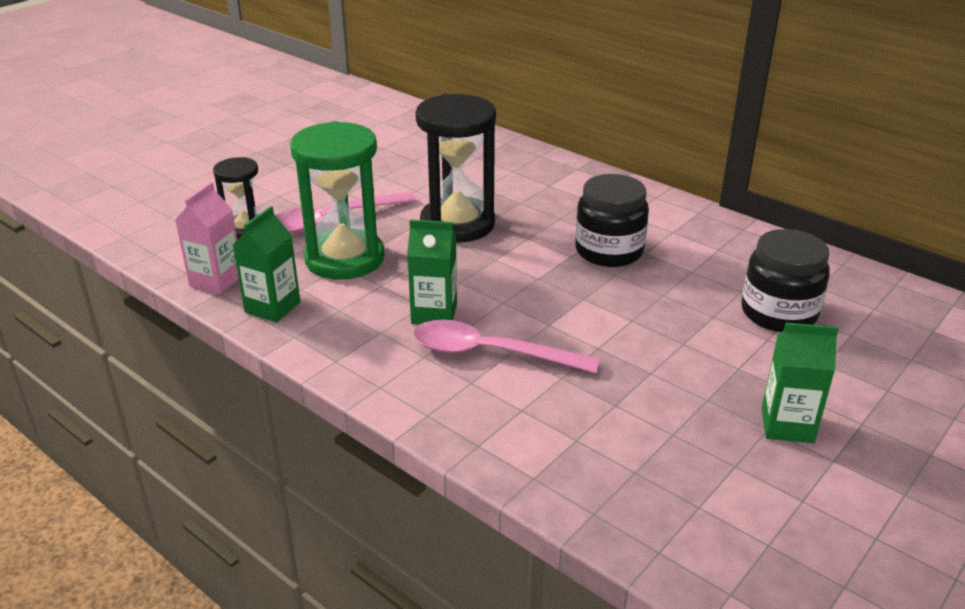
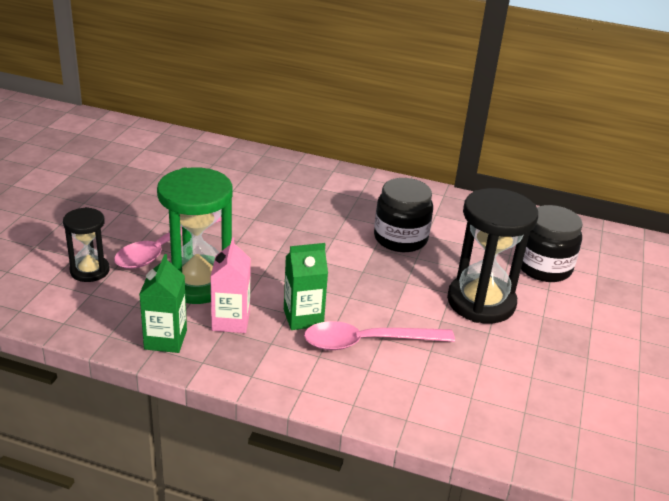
camera: 25 degrees left, 0 degrees up
pink carton [175,182,239,294] -> pink carton moved to [210,237,251,333]
black hourglass [415,94,496,243] -> black hourglass moved to [447,188,538,324]
green carton [762,322,839,443] -> none

